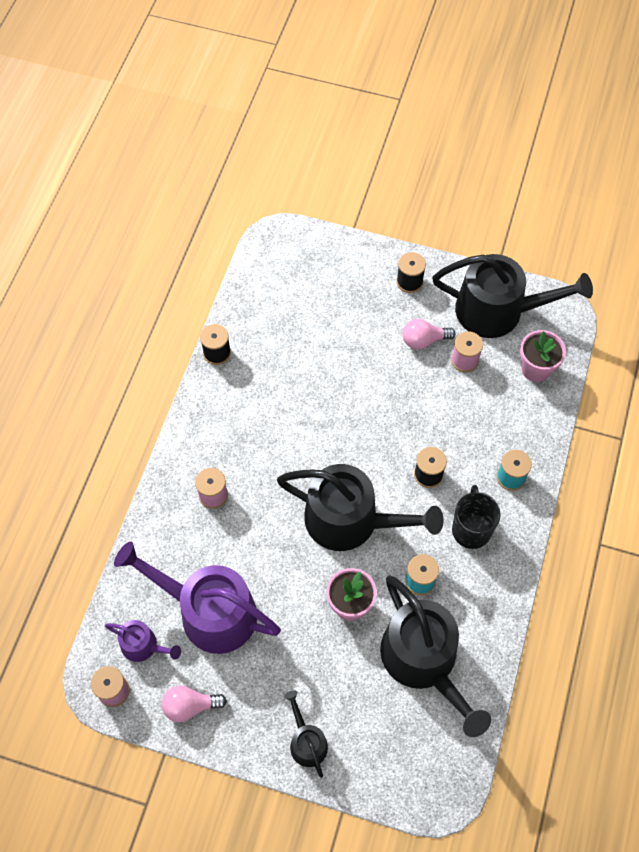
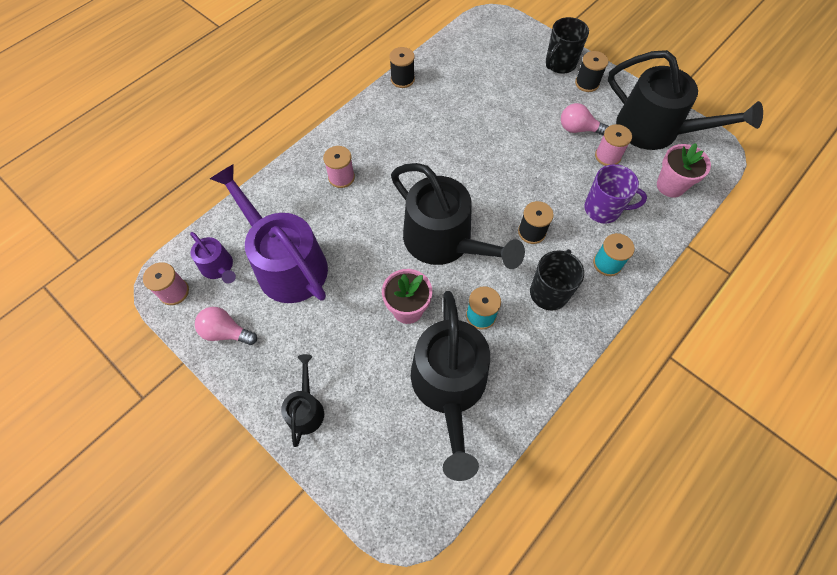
camera: 25 degrees right, 0 degrees up
none -> black mug [546,17,589,74]
none -> purple mug [584,164,647,224]

